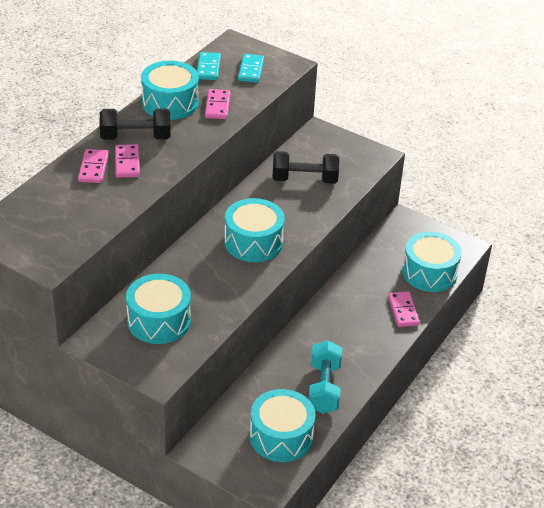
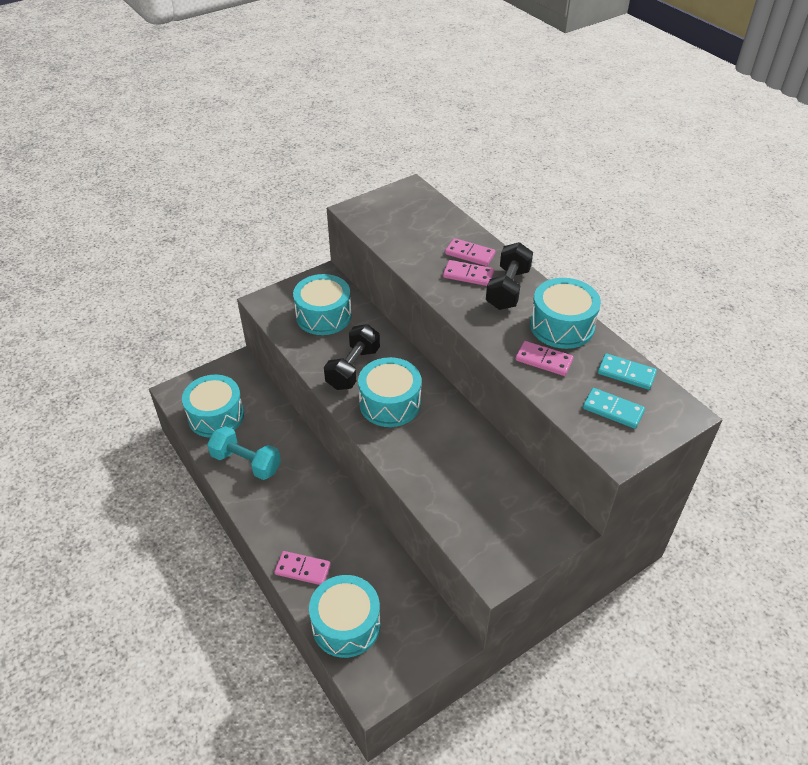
camera: 115 degrees right, 5 degrees up
black dumbbell [272,151,339,184] -> black dumbbell moved to [324,324,380,390]

